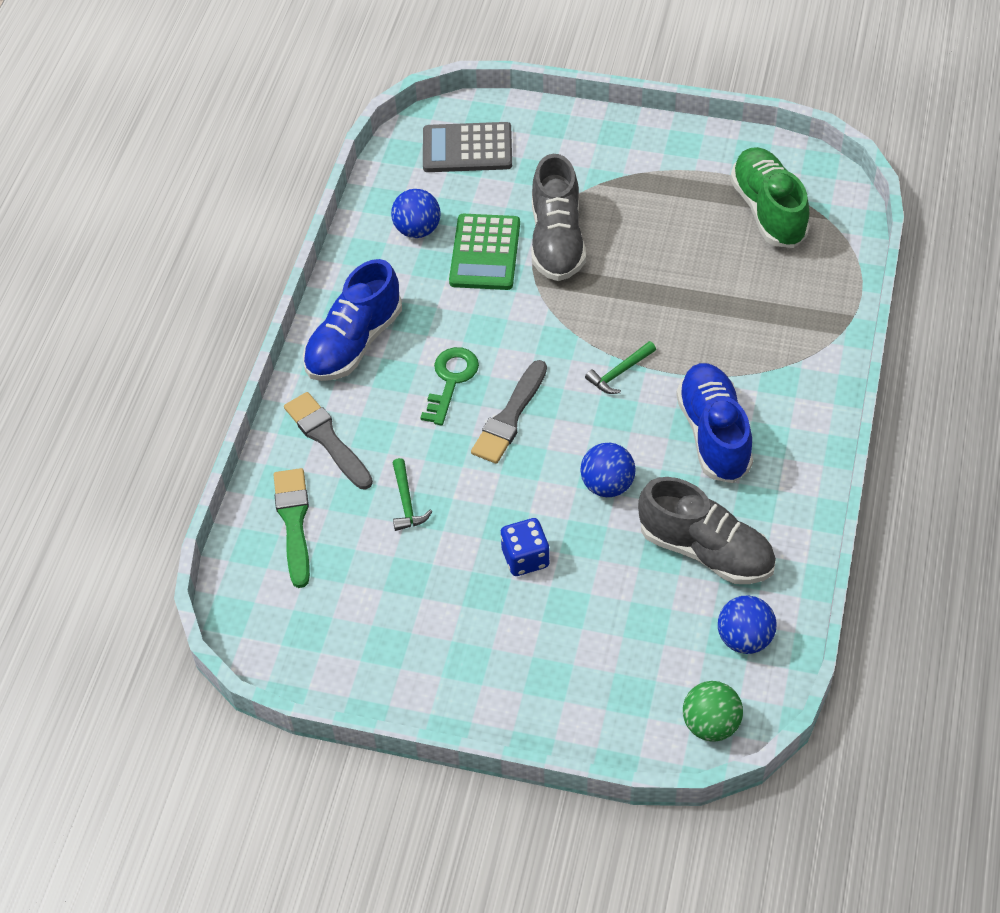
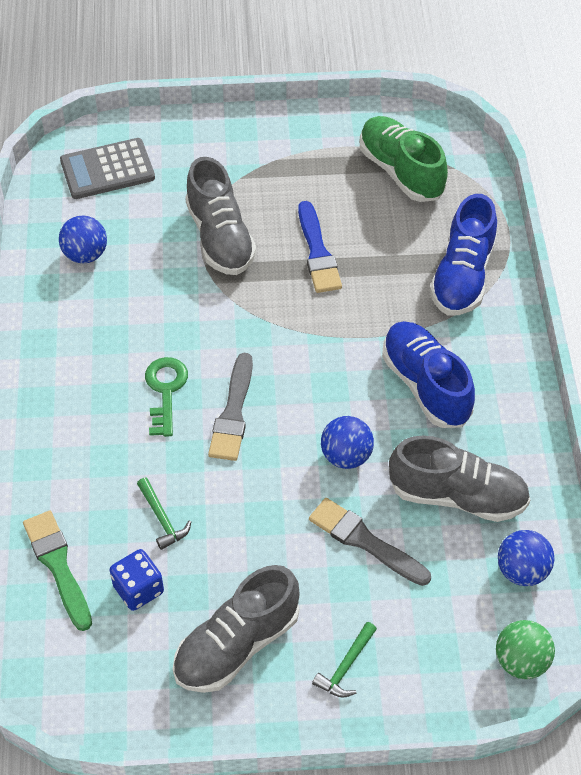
camera: 20 degrees left, 0 degrees up
grey brush [284,392,373,489] -> grey brush moved to [309,498,431,586]
blue shoe [303,259,402,381] -> blue shoe moved to [430,194,497,316]
green calculator [449,214,520,290] -> none
blue dice [501,518,550,576] -> blue dice moved to [110,549,164,611]
green hammer [585,341,656,394] -> green hammer moved to [312,622,377,698]
none -> grey shoe [173,565,300,693]
none -> blue brush [298,201,342,293]

